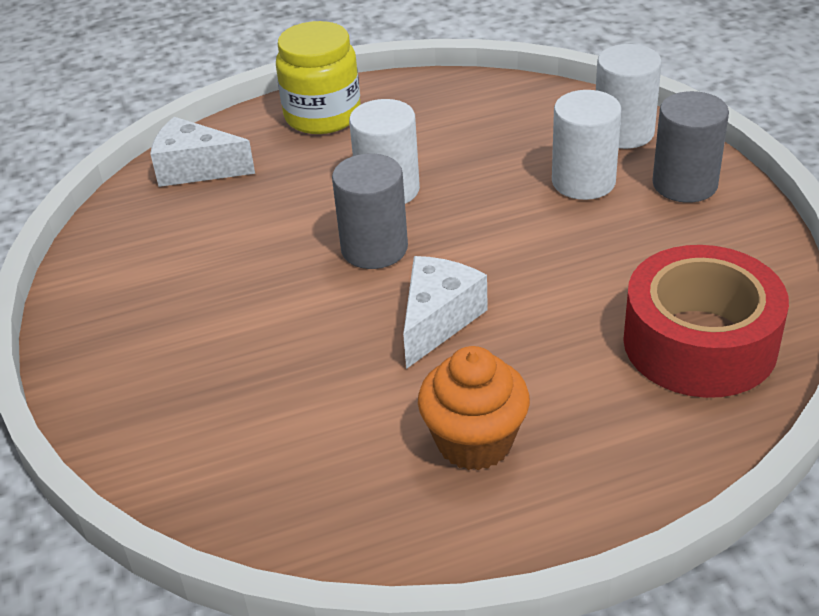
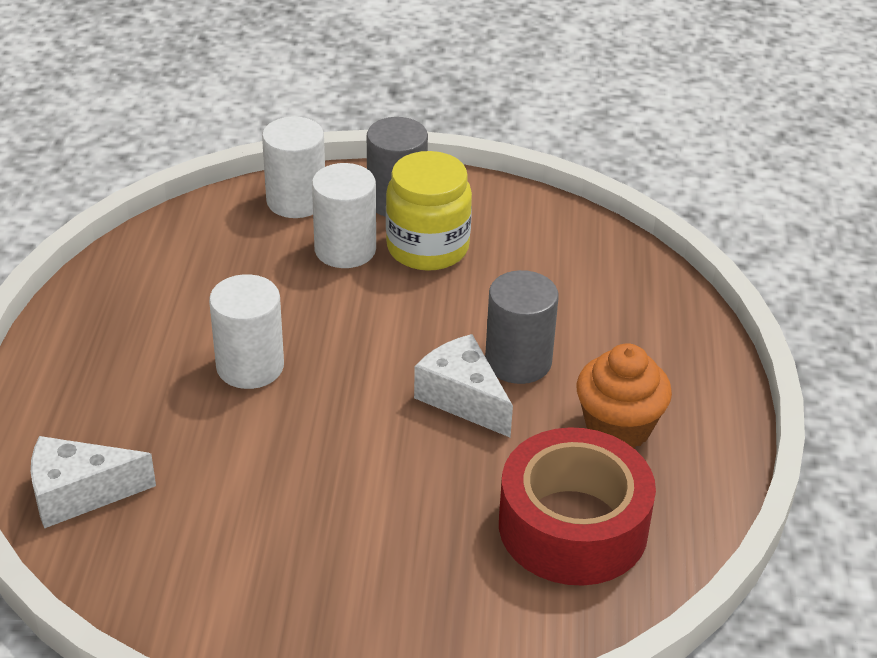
camera: 70 degrees left, 0 degrees up
white cheese [150,117,255,187] -> white cheese turned 45 degrees clockwise [31,436,156,529]
yellow jar [276,21,361,134] -> yellow jar moved to [386,151,472,271]
grey cylinder [332,154,408,269] -> grey cylinder moved to [485,270,559,384]
red tape [623,245,789,398] -> red tape moved to [499,427,656,586]

